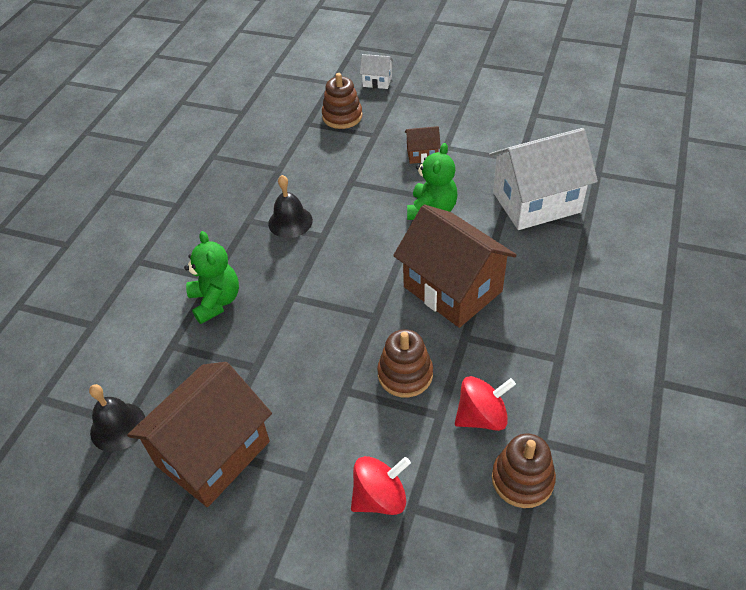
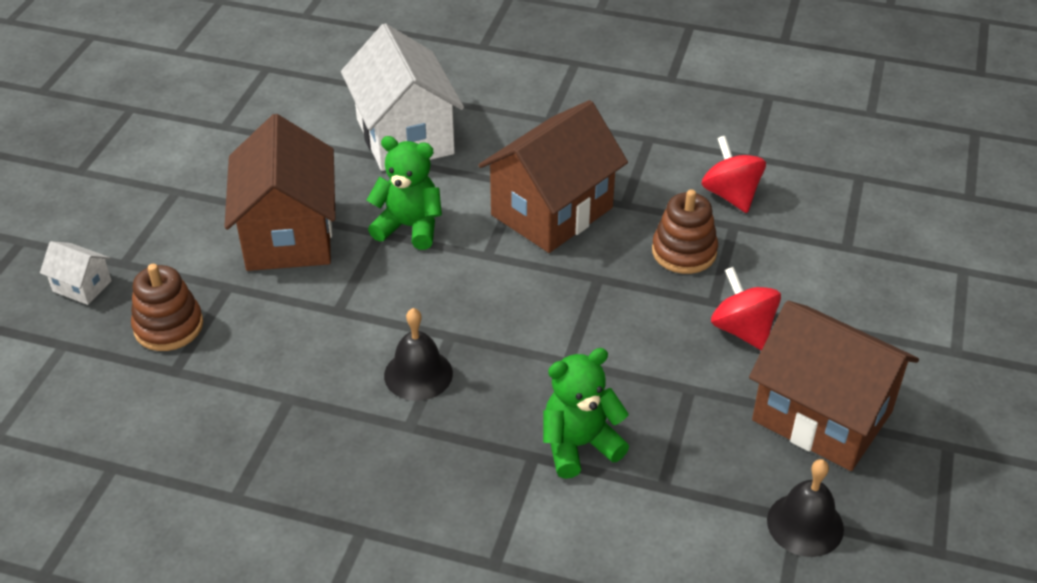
camera: 95 degrees left, 5 degrees down
red spinning top [351,456,411,515] -> red spinning top moved to [711,267,781,351]
white house [360,54,394,89] -> white house turned 75 degrees counterclockwise [40,241,112,305]
brown house [405,126,441,164] -> brown house [224,114,336,271], size x2.26
brown stacking toy [492,434,556,508] -> none

